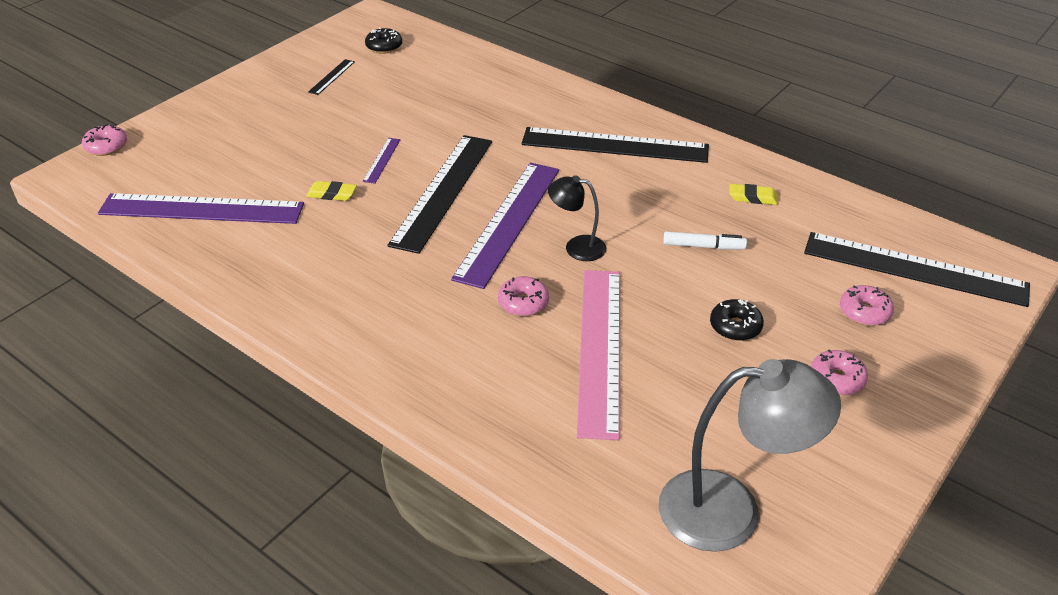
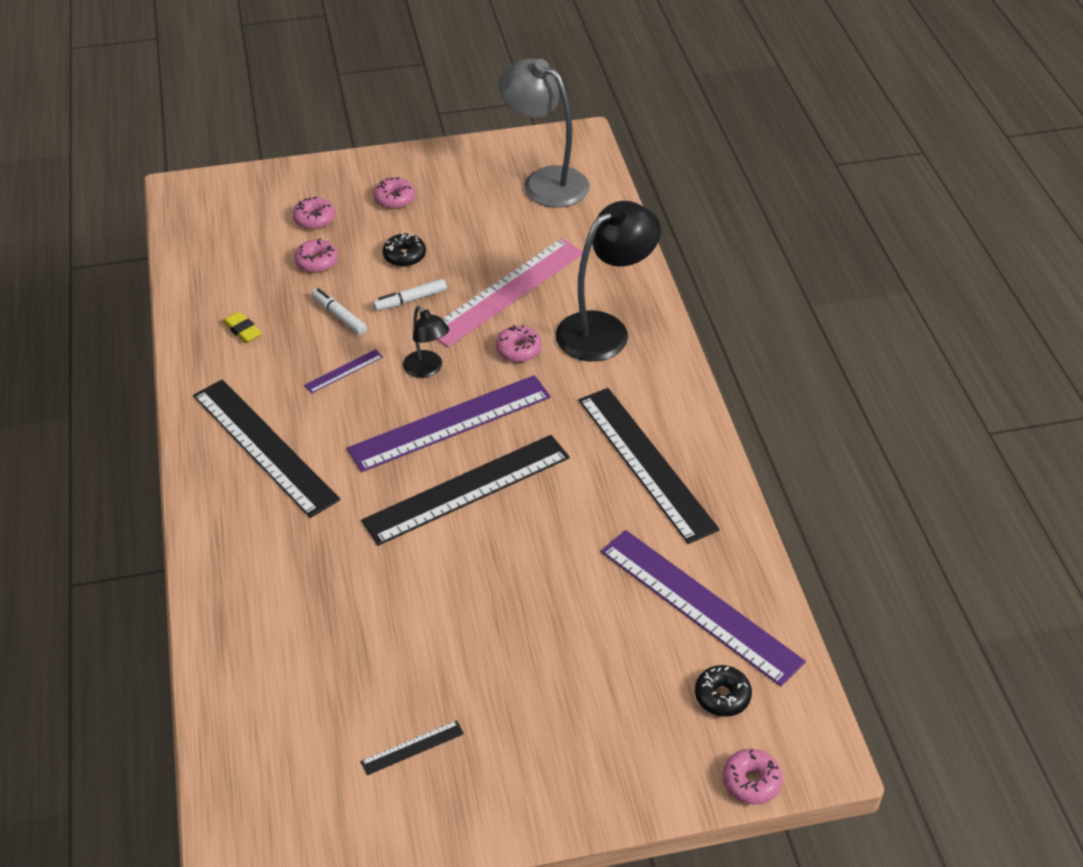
camera: 140 degrees left, 5 degrees up
yellow eraser [306,181,357,201] -> none
purple ruler [363,138,400,184] -> purple ruler moved to [304,349,383,394]
black donut [365,27,402,54] -> black donut moved to [695,665,752,717]
black ruler [804,232,1030,307] -> black ruler moved to [579,388,720,544]
none -> pink donut [294,239,338,273]
none -> white marker [373,279,447,311]
none -> black lamp [556,201,661,361]

